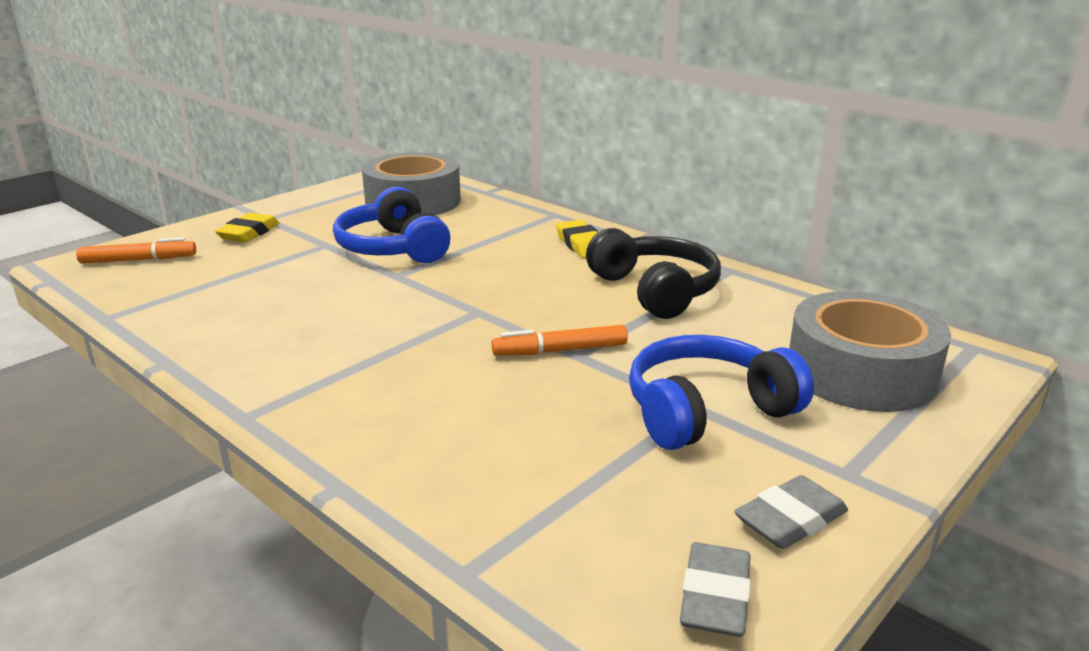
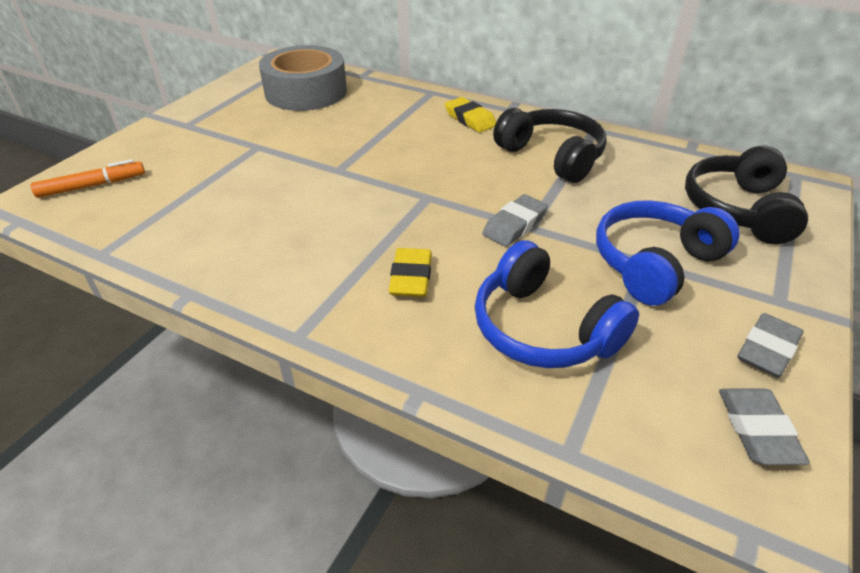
camera: 15 degrees left, 15 degrees up
yellow eraser [215,213,280,242] -> yellow eraser moved to [389,248,432,297]
blue headphones [333,187,451,263] -> blue headphones moved to [475,240,639,368]
orange marker [492,325,628,356] -> grey eraser [482,194,548,247]
grey tape [789,291,951,412] -> black headphones [685,146,808,244]

